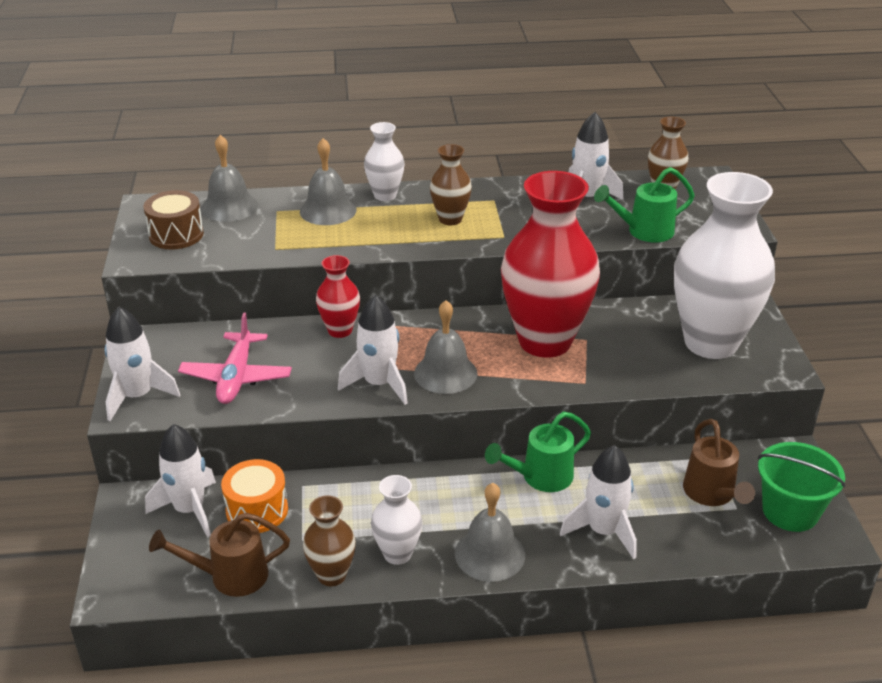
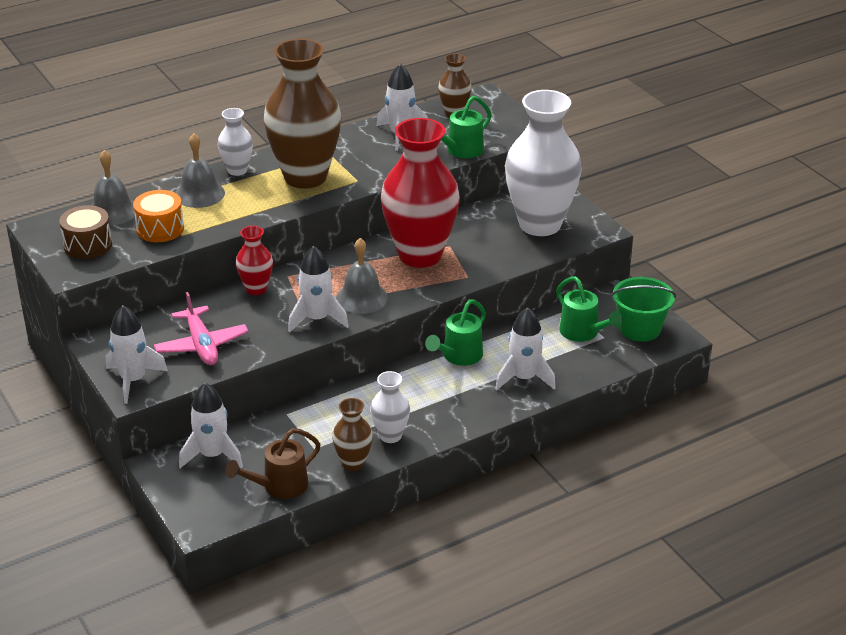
camera: 25 degrees left, 0 degrees up
orange drum [221,459,288,533] -> orange drum moved to [133,190,184,242]
brown vase [430,144,472,225] -> brown vase [264,39,342,189], size x2.15
grey bell [455,483,525,582] -> none
brown watering can [683,419,755,506] -> green watering can [556,276,623,342]

